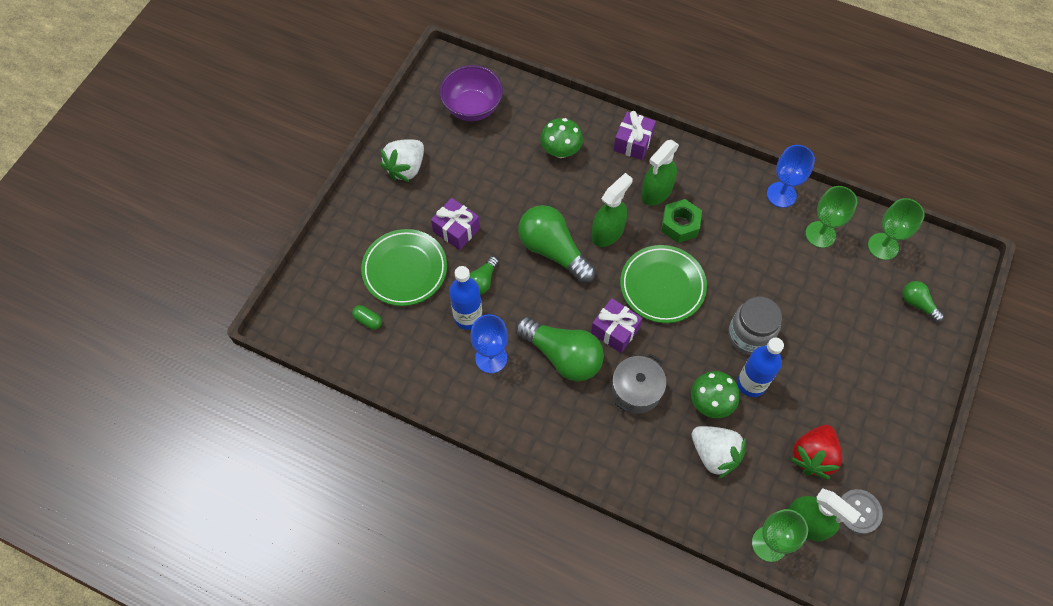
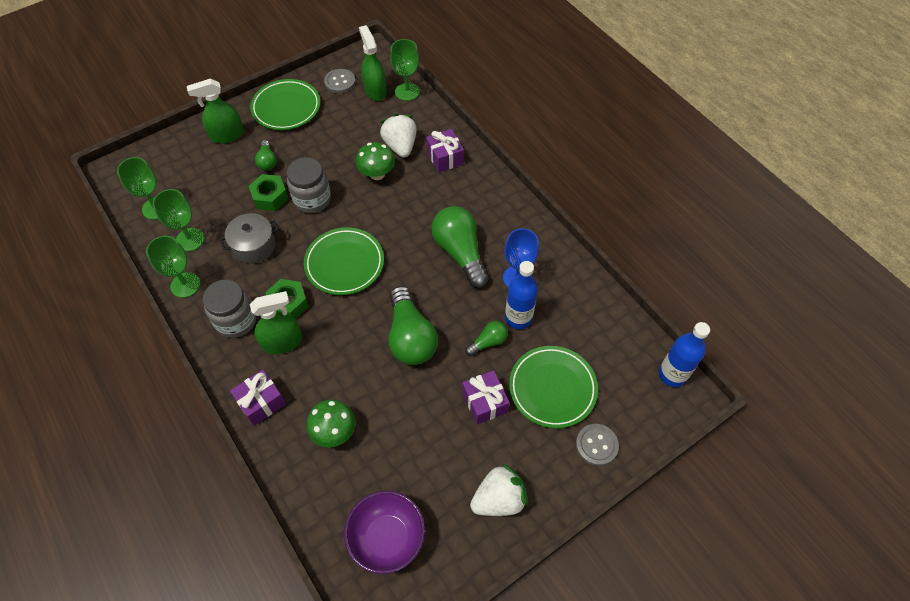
camera: 150 degrees left, 5 degrees down
green capsule [352,305,382,330] -> none
purple gift [591,298,643,353] -> purple gift moved to [426,129,464,173]
green spray bottle [592,173,633,247] -> green spray bottle moved to [187,79,244,143]
grey pot [612,354,667,414] -> grey pot moved to [220,213,279,264]
blue bottle [737,338,784,397] -> blue bottle moved to [659,322,710,387]
blue goblet [767,145,815,208] -> green goblet [146,236,200,298]
red strawberry [790,425,842,479] -> none
green light bulb [902,281,944,322] -> green light bulb moved to [255,140,277,171]
none -> grey jar [203,280,256,338]
none -> green nut [249,174,289,211]
none -> green plate [250,79,320,130]
none -> grey button [576,424,619,466]

